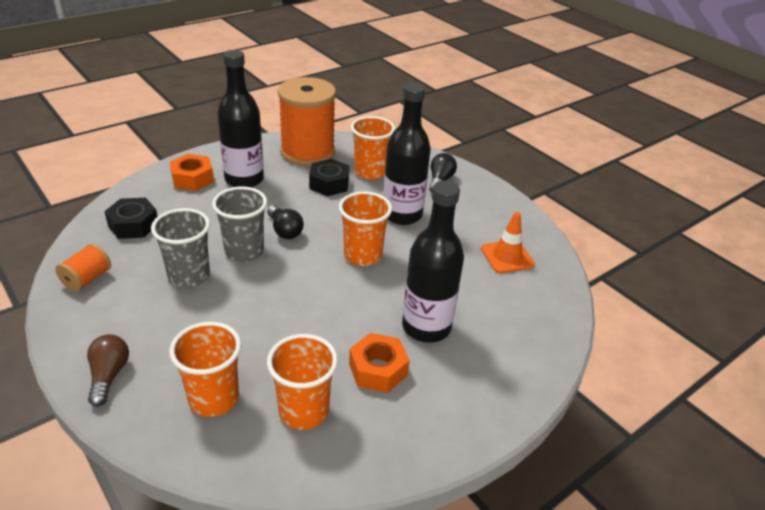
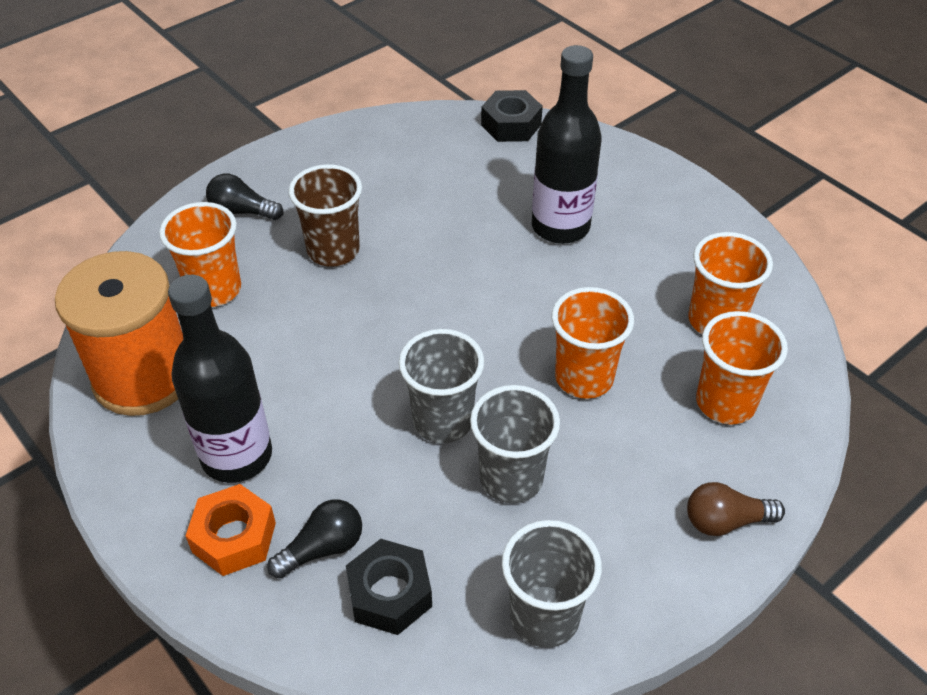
camera: 90 degrees left, 10 degrees up
orange spool [55,243,111,292] -> grey cup [502,520,602,648]
black light bulb [267,205,304,239] -> black light bulb moved to [267,499,362,578]
black nut [309,159,349,196] -> black nut moved to [481,90,543,142]
orange cup [339,191,392,266] -> orange cup moved to [552,287,634,399]
orange nut [349,333,410,393] -> none
black bottle [383,83,431,225] -> brown cup [289,164,362,267]
orange traffic cone [481,212,535,273] -> none

